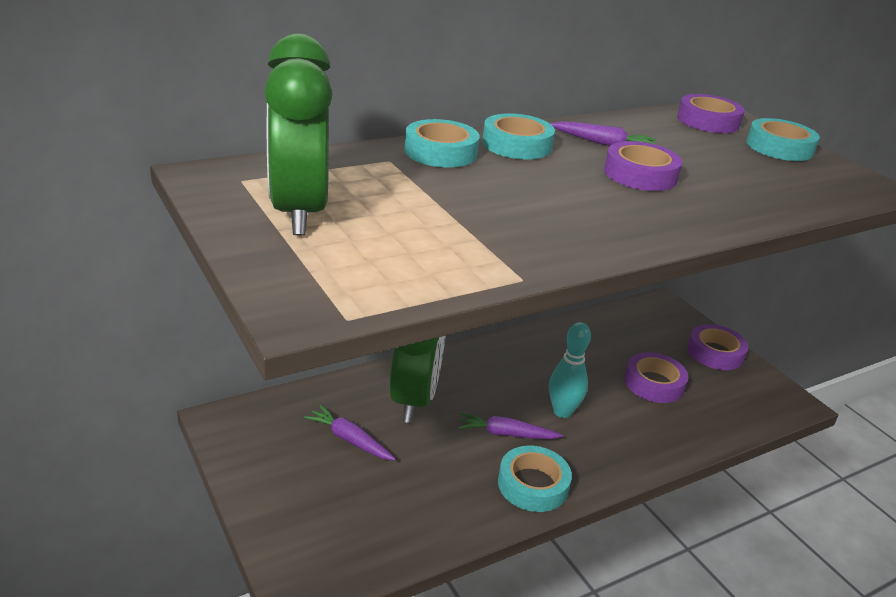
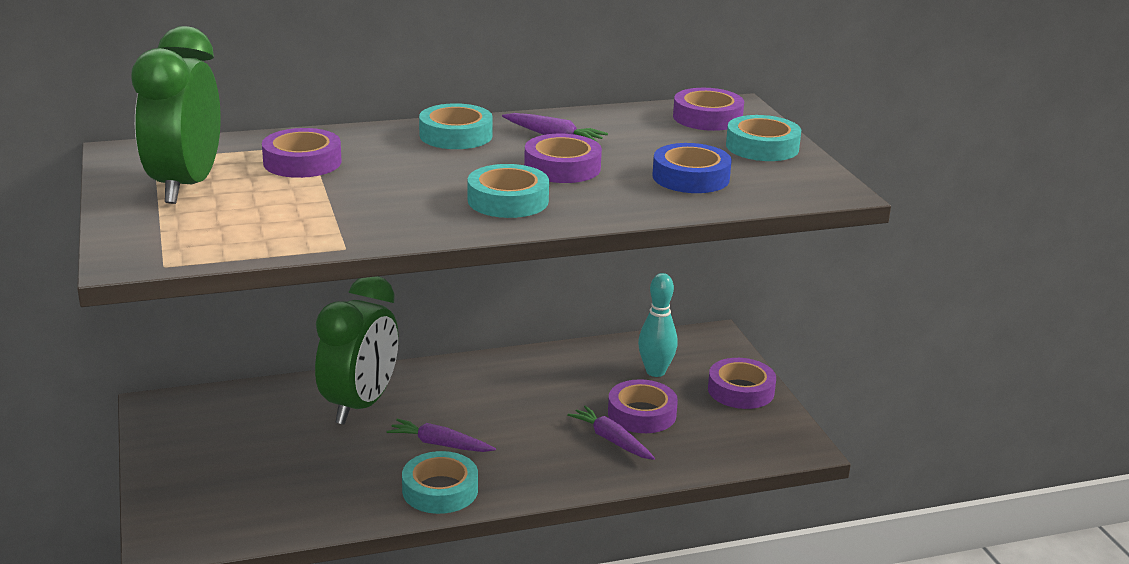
camera: 15 degrees right, 5 degrees down
purple carrot [304,405,396,461] -> purple carrot moved to [567,406,655,460]
turquoise tape [404,119,479,168] -> turquoise tape moved to [468,164,549,218]
turquoise bowling pin [549,322,591,418] -> turquoise bowling pin moved to [638,273,678,377]
none -> purple tape [262,128,342,178]
none -> blue tape [652,143,732,193]

